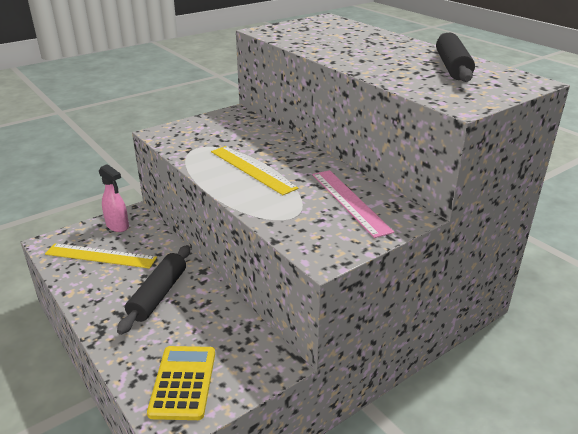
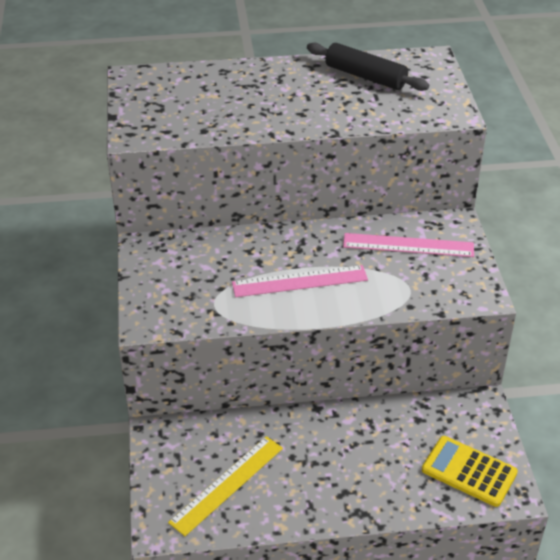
camera: 60 degrees left, 10 degrees up
pink spray bottle [99,164,129,232] -> none
black rolling pin [117,245,190,335] -> none
yellow ruler [211,146,299,195] -> pink ruler [232,265,368,297]

